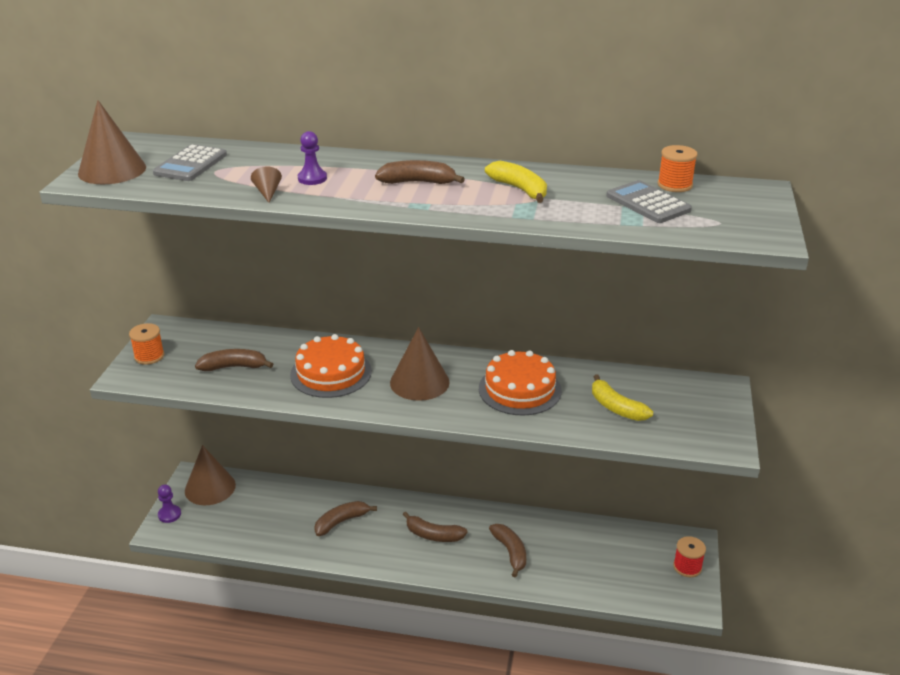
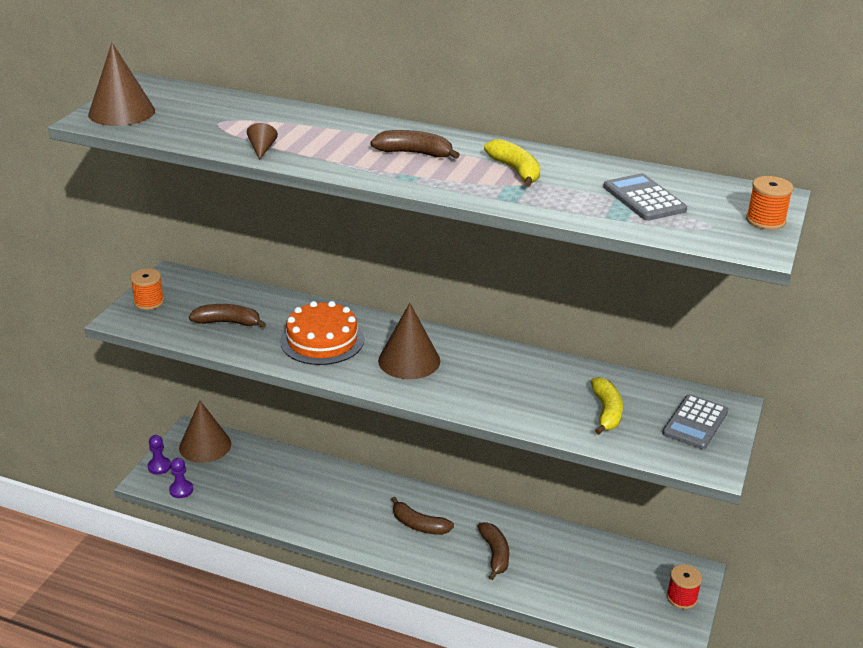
camera: 10 degrees right, 0 degrees up
grey calculator [153,144,227,181] -> grey calculator moved to [662,394,728,449]
purple pawn [298,131,327,185] -> purple pawn moved to [169,458,193,498]
brown banana [314,501,377,536] -> none
orange cake [479,350,562,416] -> none
yellow banana [592,374,653,421] -> yellow banana turned 150 degrees counterclockwise [591,377,623,435]
orange spool [658,145,698,192] -> orange spool moved to [746,176,793,230]

